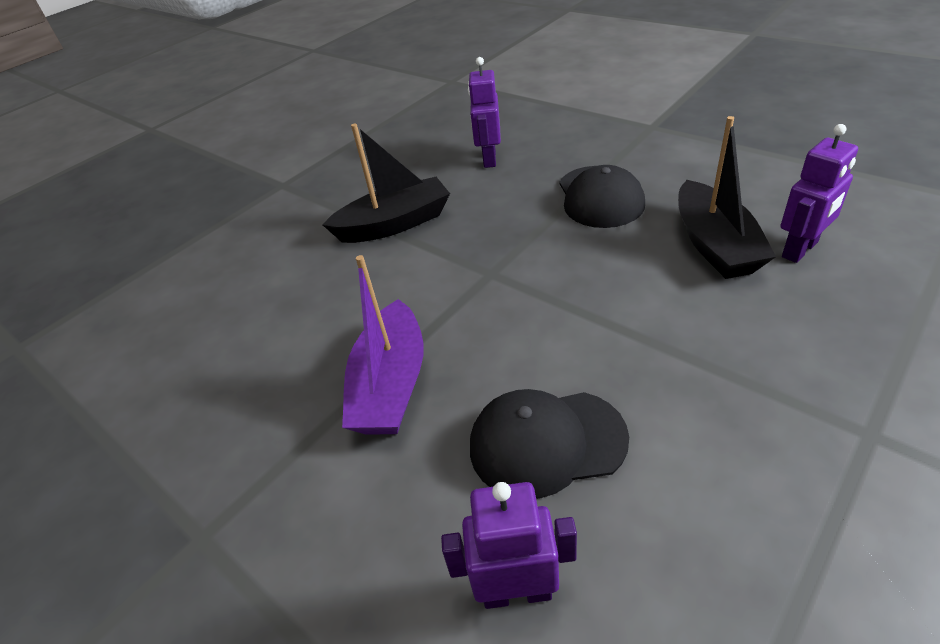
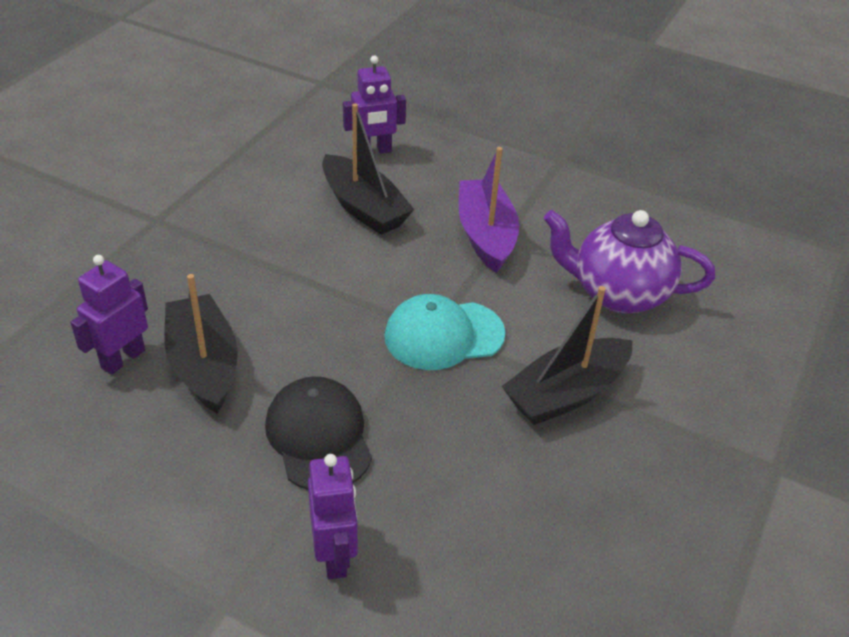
camera: 160 degrees right, 0 degrees up
purple robot [468,57,501,168] -> purple robot moved to [308,454,358,579]
black cap [470,389,629,499] -> black boat [322,103,414,235]
none -> turquoise cap [385,294,506,370]
none -> purple teapot [543,210,715,314]

